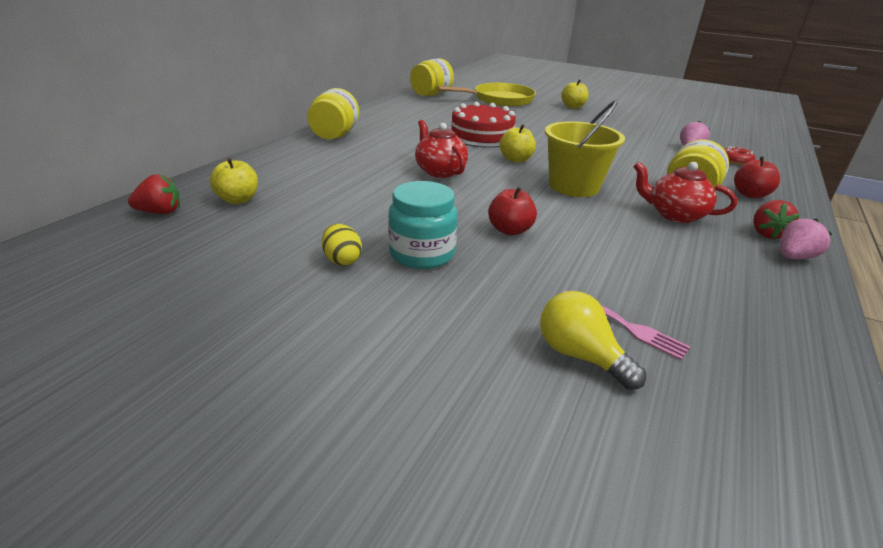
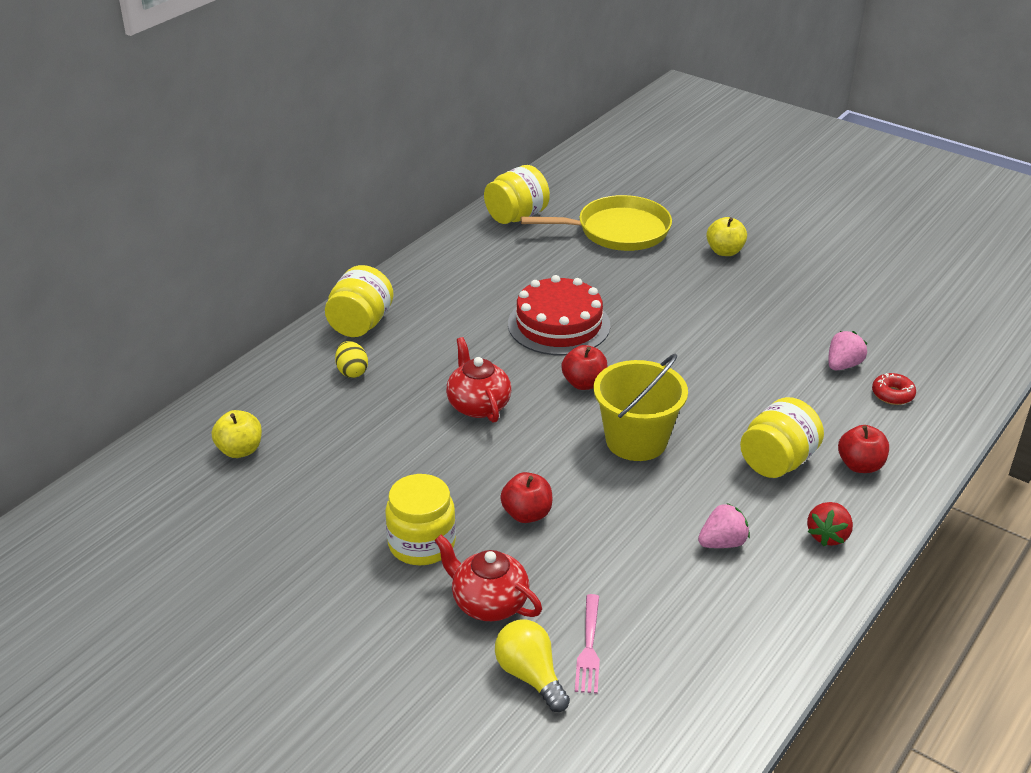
camera: 10 degrees right, 5 degrees up
red strawberry [128,174,180,214] -> none
yellow egg [322,224,362,266] -> yellow egg moved to [335,341,368,378]
turquoise jar [388,181,458,269] -> yellow jar [385,474,456,565]
yellow apple [500,124,536,163] -> red apple [561,345,607,390]
pink fork [562,290,691,360] -> pink fork turned 45 degrees clockwise [575,594,600,694]
red teapot [633,162,737,223] -> red teapot moved to [434,535,542,621]
pink strawberry [780,218,832,259] -> pink strawberry moved to [698,503,750,548]

